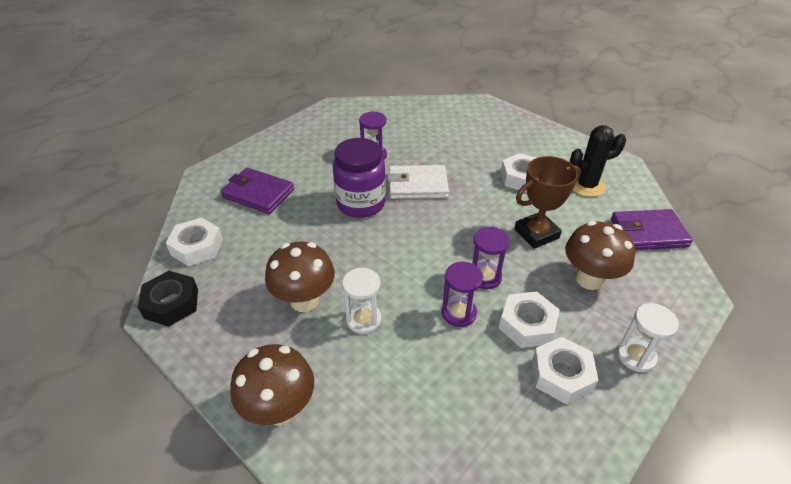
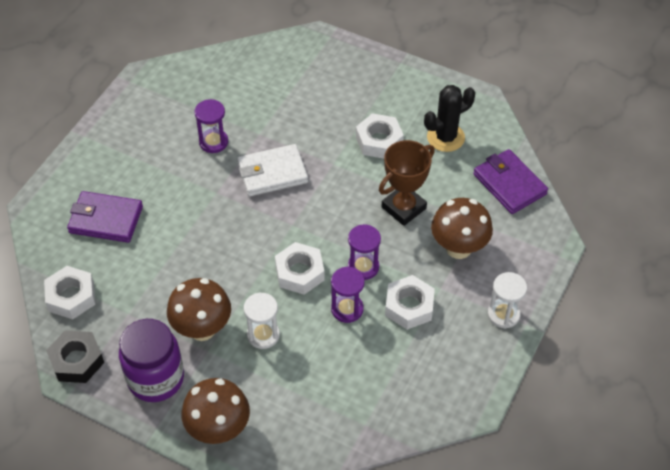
camera: 15 degrees left, 10 degrees up
purple jar [333,138,386,218] -> purple jar moved to [119,319,184,402]
white nut [532,337,598,405] -> white nut moved to [275,242,325,295]
purple wallet [611,209,693,250] -> purple wallet turned 75 degrees clockwise [473,149,548,214]

